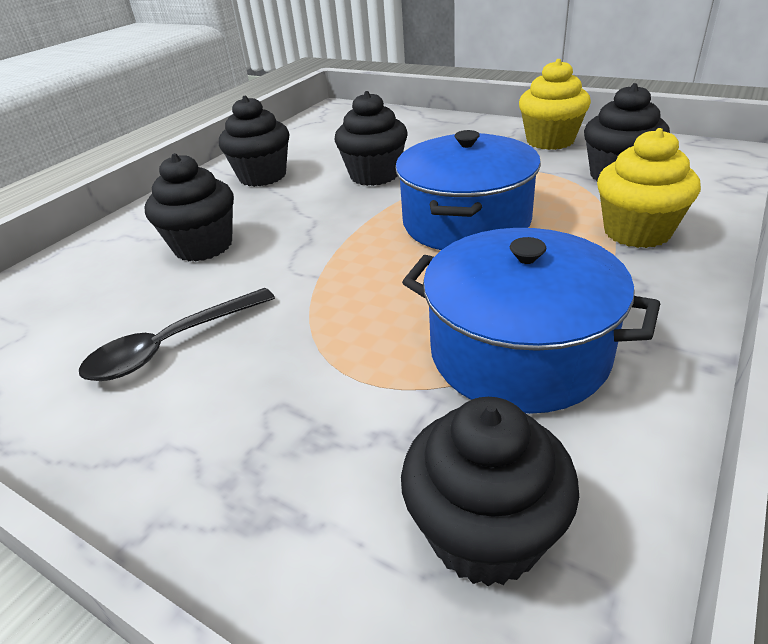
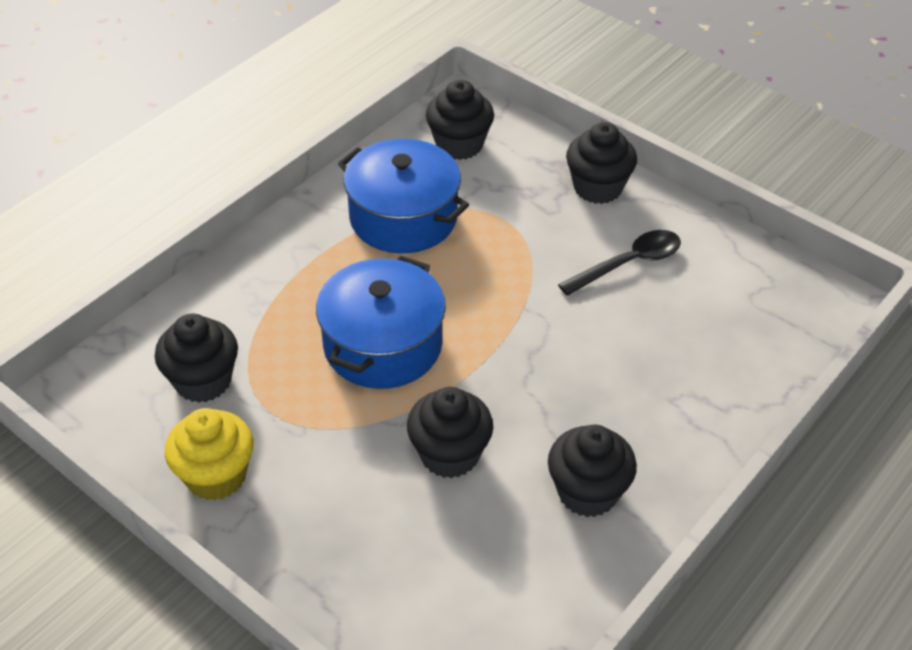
camera: 175 degrees left, 10 degrees up
black cupcake [145,153,234,262] -> black cupcake moved to [566,122,637,204]
yellow cupcake [597,128,701,248] -> none

